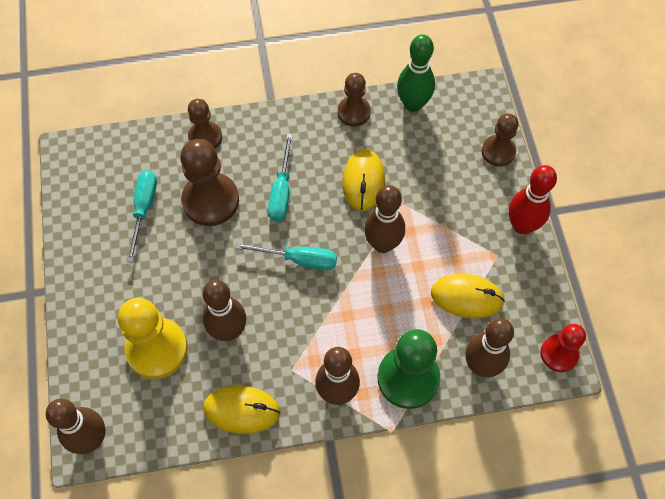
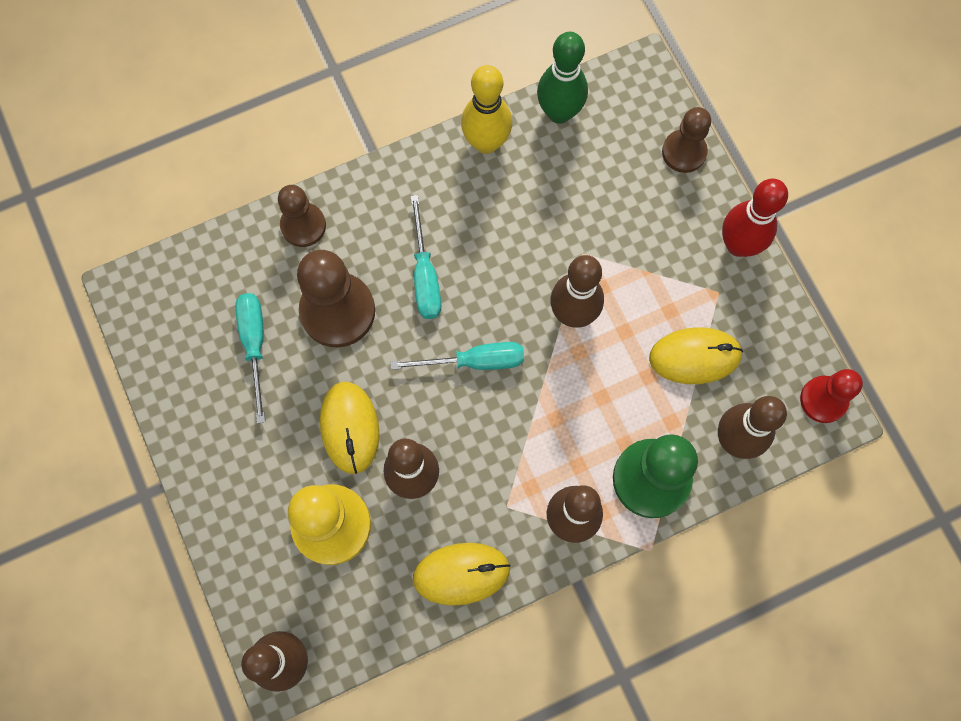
camera: 15 degrees left, 10 degrees up
brown pawn [338,73,371,127] -> yellow bowling pin [461,65,512,154]
yellow mouse [343,149,385,211] -> yellow mouse moved to [320,382,380,474]

